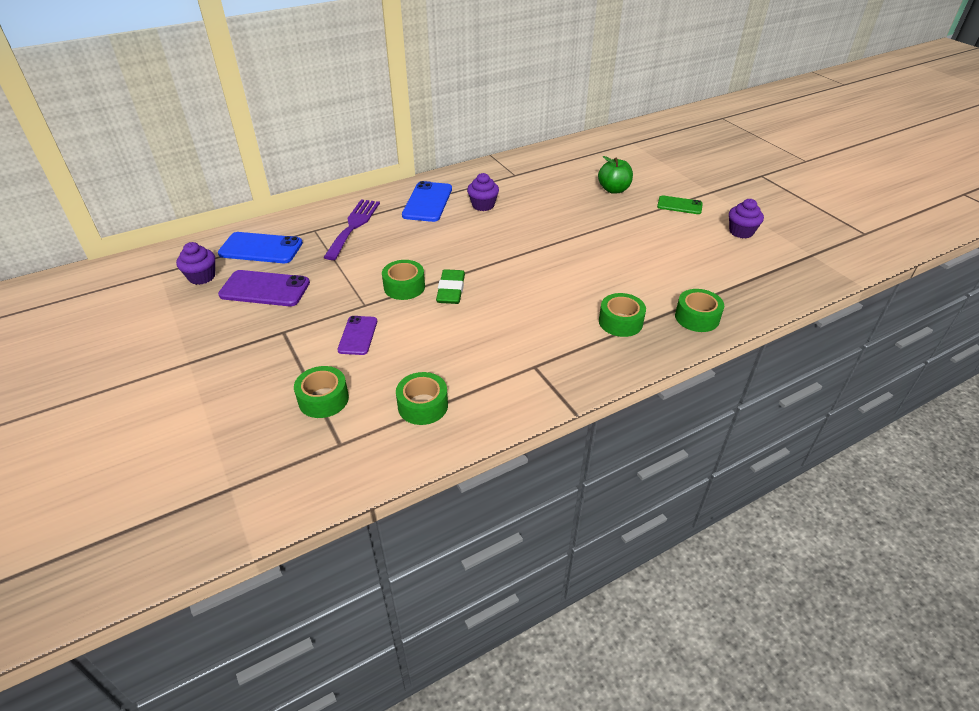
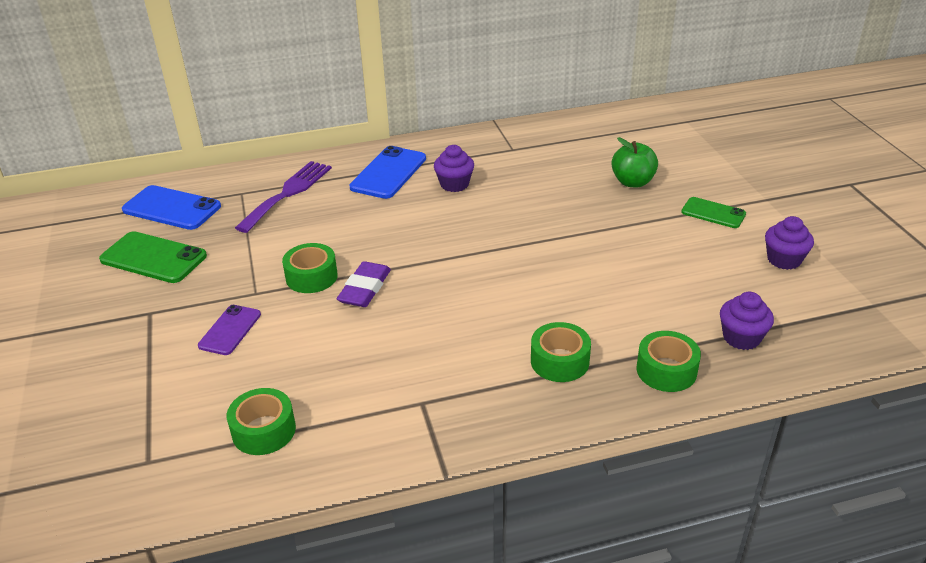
camera: 15 degrees right, 5 degrees down
purple cupcake [176,242,215,285] -> purple cupcake moved to [720,292,774,350]
purple phone [218,270,310,306] -> green phone [99,231,207,283]
green tape [294,366,349,418] -> none
green eraser [436,269,465,304] -> purple eraser [337,261,391,307]

